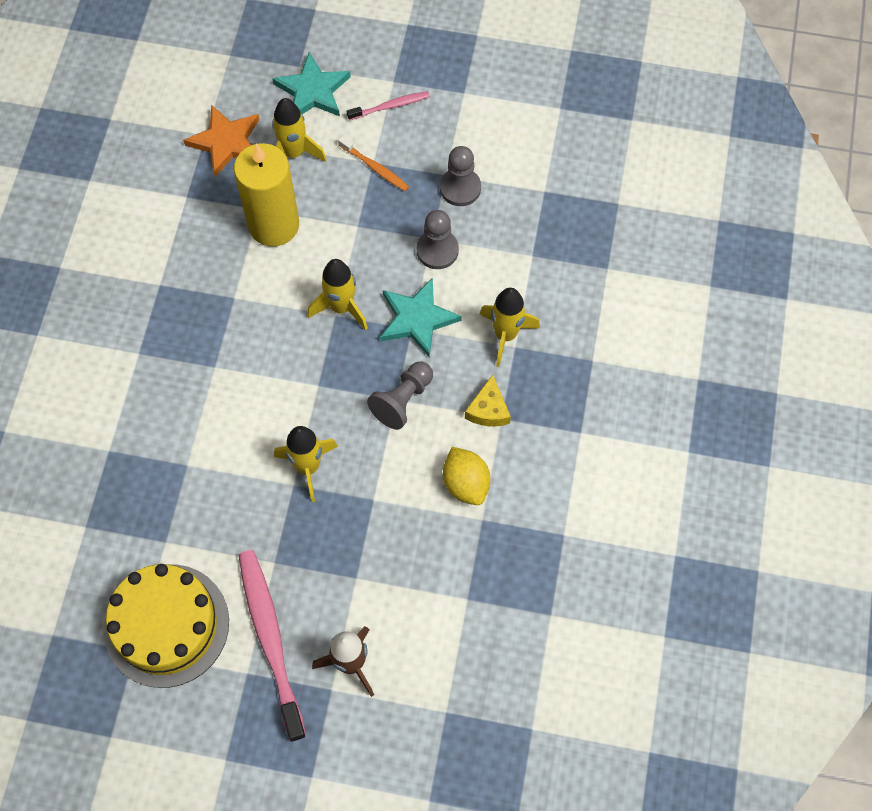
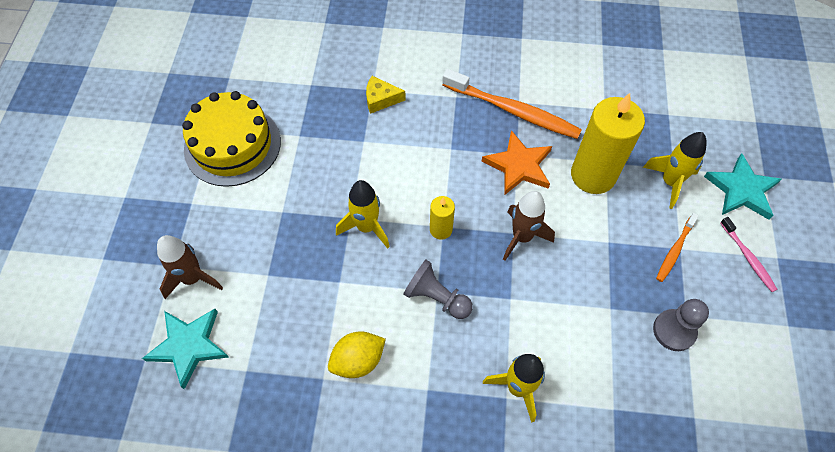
camera: 85 degrees right, 5 degrees down
orange star [183,105,260,177] -> orange star moved to [481,130,552,195]
pink toothbrush [238,550,306,742] -> none
yellow rocket [307,259,368,330] -> brown rocket [503,191,555,261]
turquoise star [380,278,462,357] -> turquoise star moved to [142,309,229,389]
grey pawn [417,210,459,269] -> none
yellow cheese [465,375,511,427] -> yellow cheese moved to [366,76,406,114]
none -> yellow candle [430,196,455,240]
none -> orange toothbrush [442,69,582,139]

